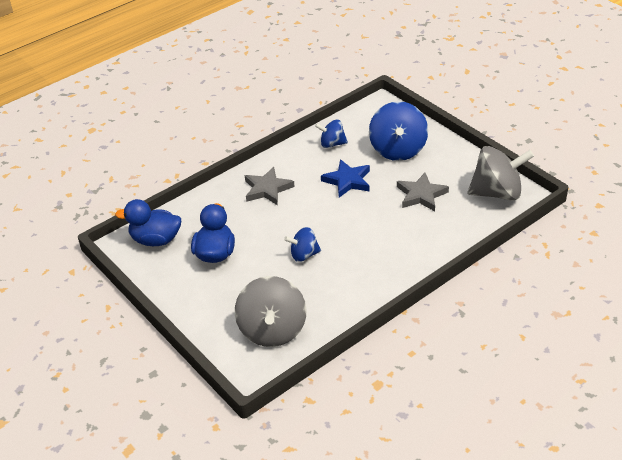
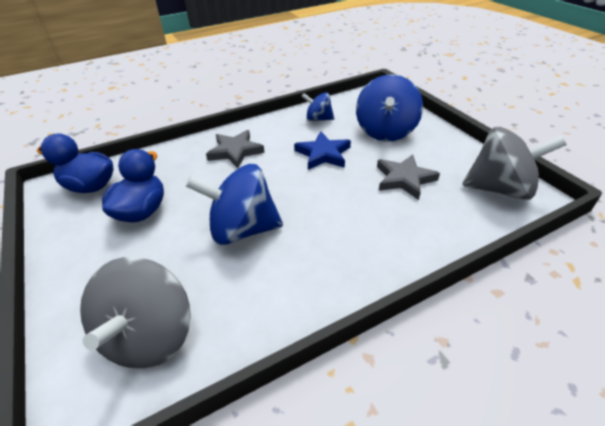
camera: 10 degrees right, 0 degrees up
blue spinning top [284,227,321,262] -> blue spinning top [186,164,283,245], size x1.82

